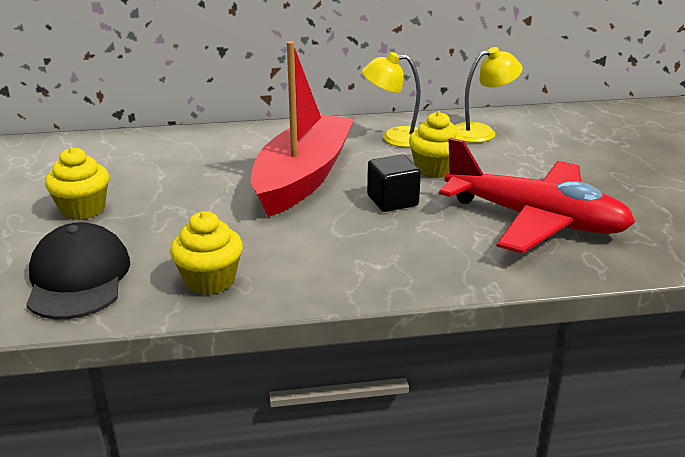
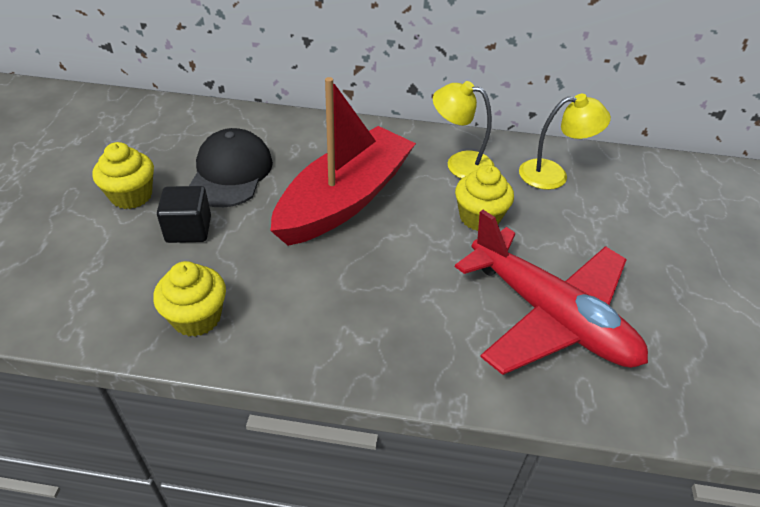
camera: 15 degrees right, 15 degrees up
black cap [26,222,130,319] -> black cap moved to [189,128,273,207]
black cube [367,155,421,212] -> black cube moved to [157,186,211,243]

